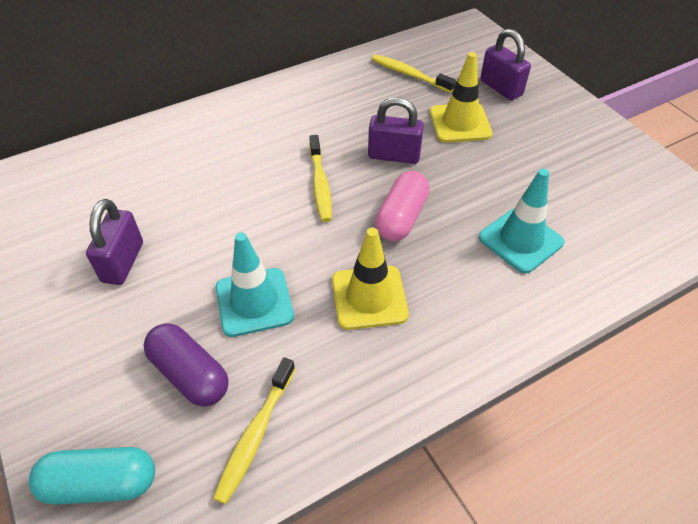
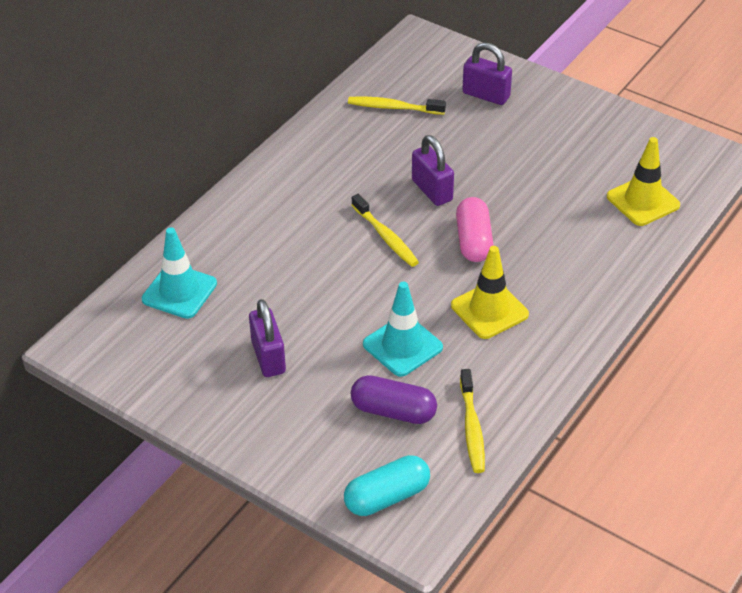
camera: 25 degrees left, 5 degrees down
purple padlock [368,97,424,164] -> purple padlock turned 75 degrees clockwise [412,135,454,206]
yellow traffic cone [430,52,493,143] -> yellow traffic cone moved to [607,137,680,226]
turquoise traffic cone [479,169,564,273] -> turquoise traffic cone moved to [142,227,217,319]

